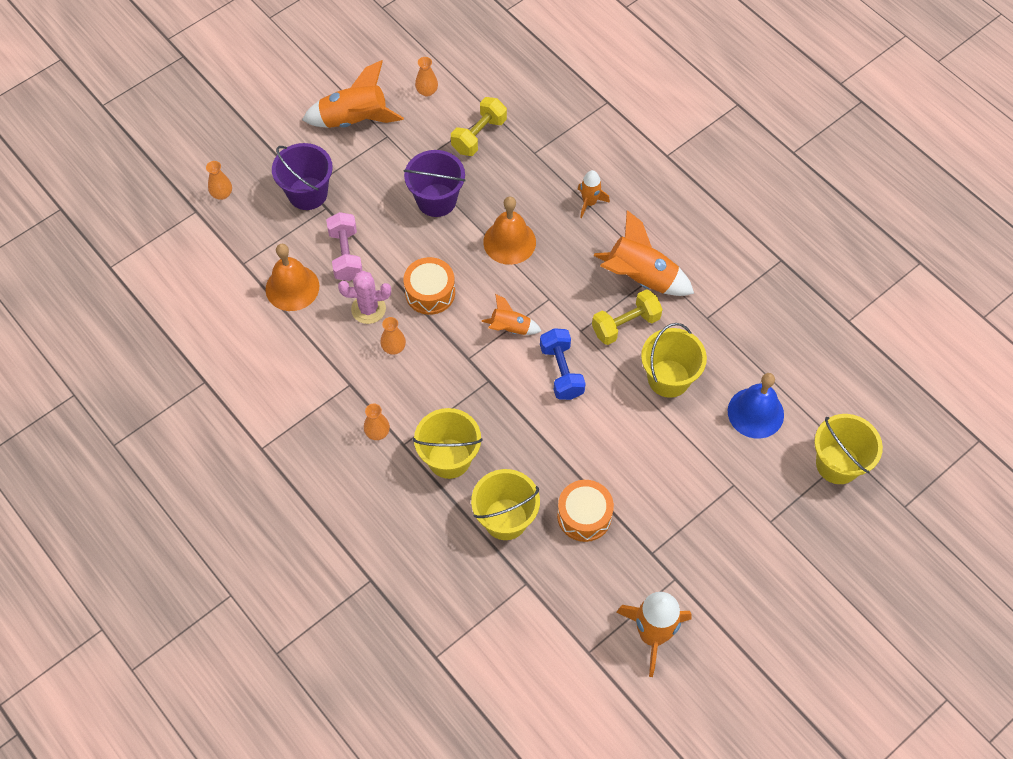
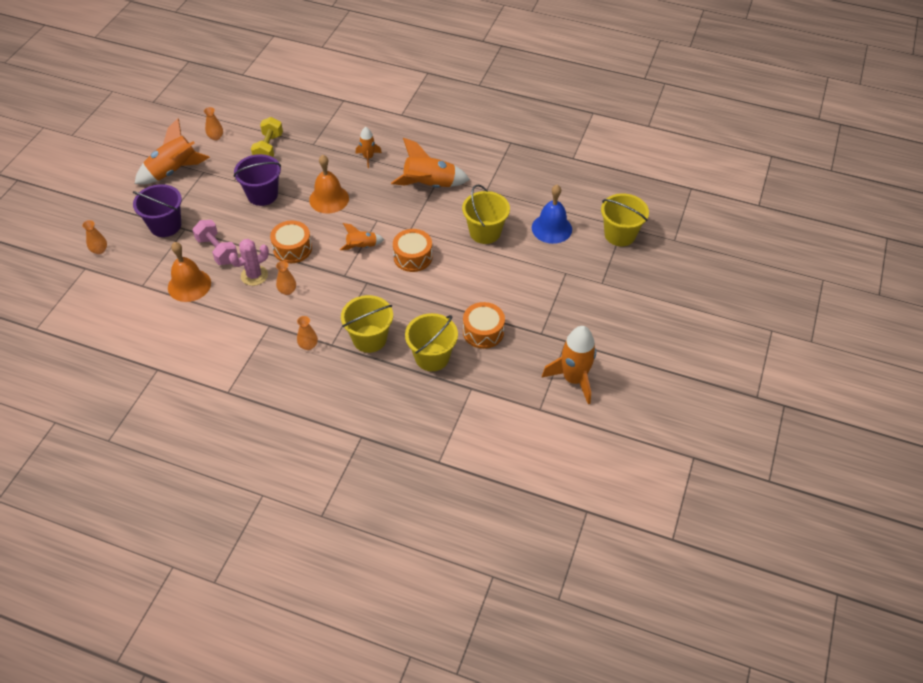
camera: 30 degrees left, 10 degrees down
blue dumbbell [540,328,586,400] -> orange drum [393,229,432,272]
yellow dumbbell [592,289,663,345] -> none

